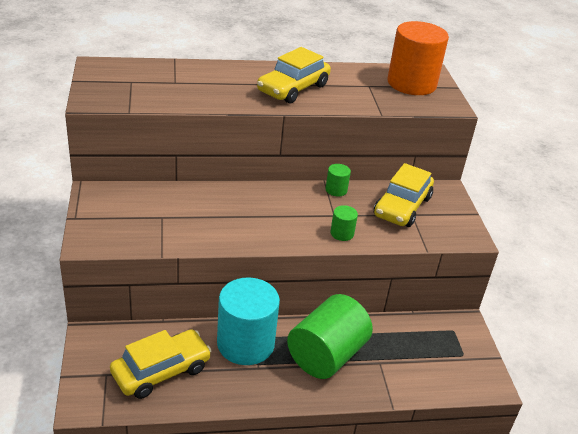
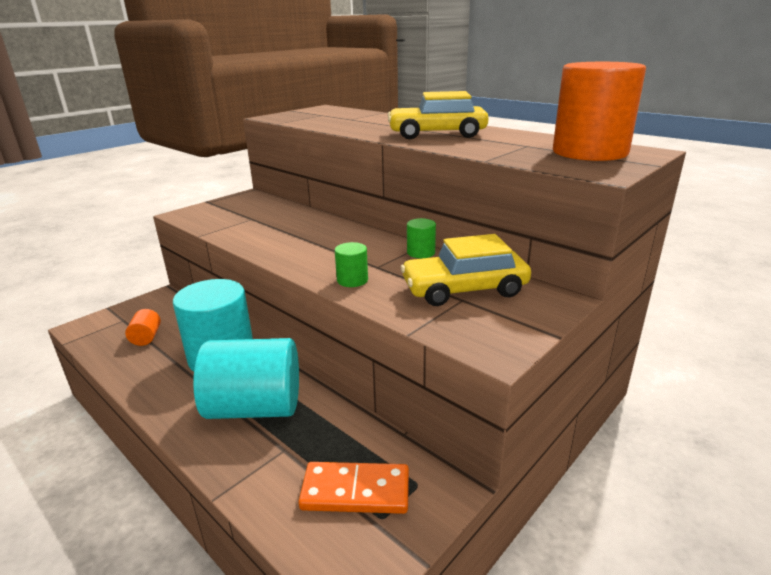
camera: 55 degrees right, 10 degrees down
yellow car [110,329,212,399] -> orange cylinder [125,309,161,346]
green cylinder [287,294,373,379] -> turquoise cylinder [193,338,299,419]
none -> orange domino [298,462,409,514]

